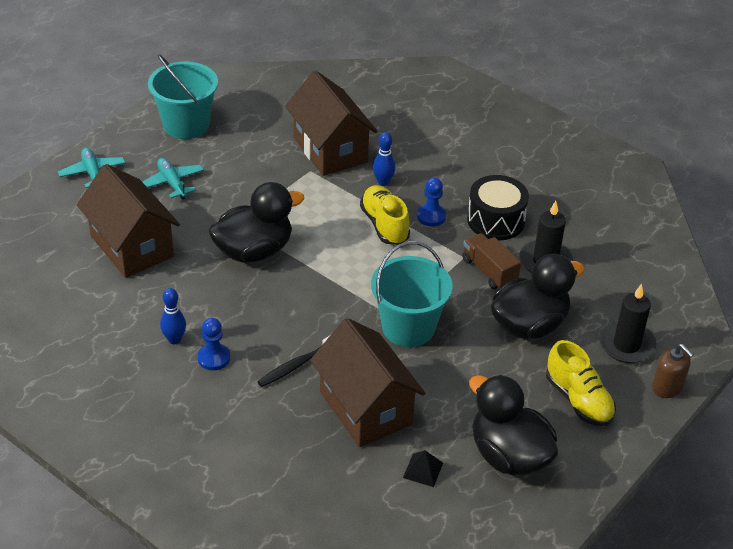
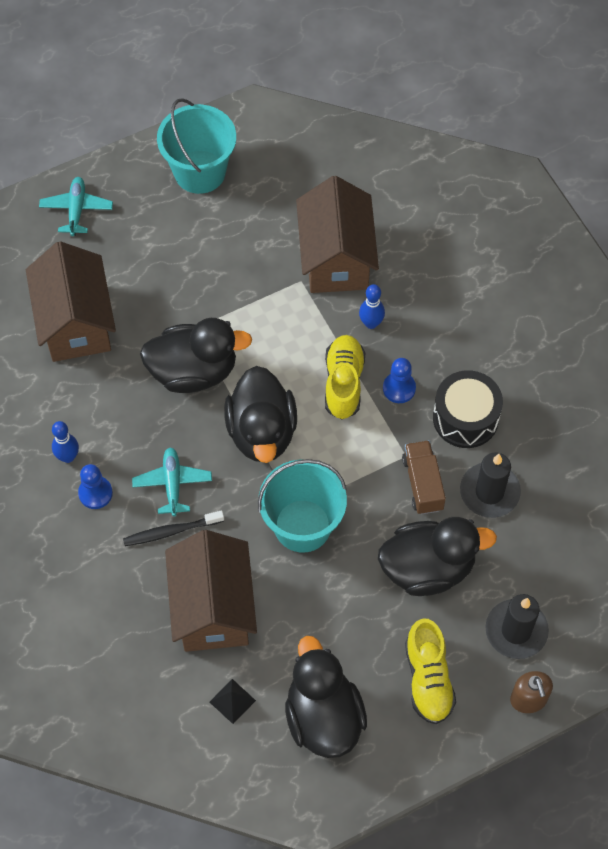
camera: 25 degrees right, 20 degrees up
turquoise plane [143,158,204,199] -> turquoise plane moved to [132,447,212,516]
none -> black duck [224,366,297,463]

